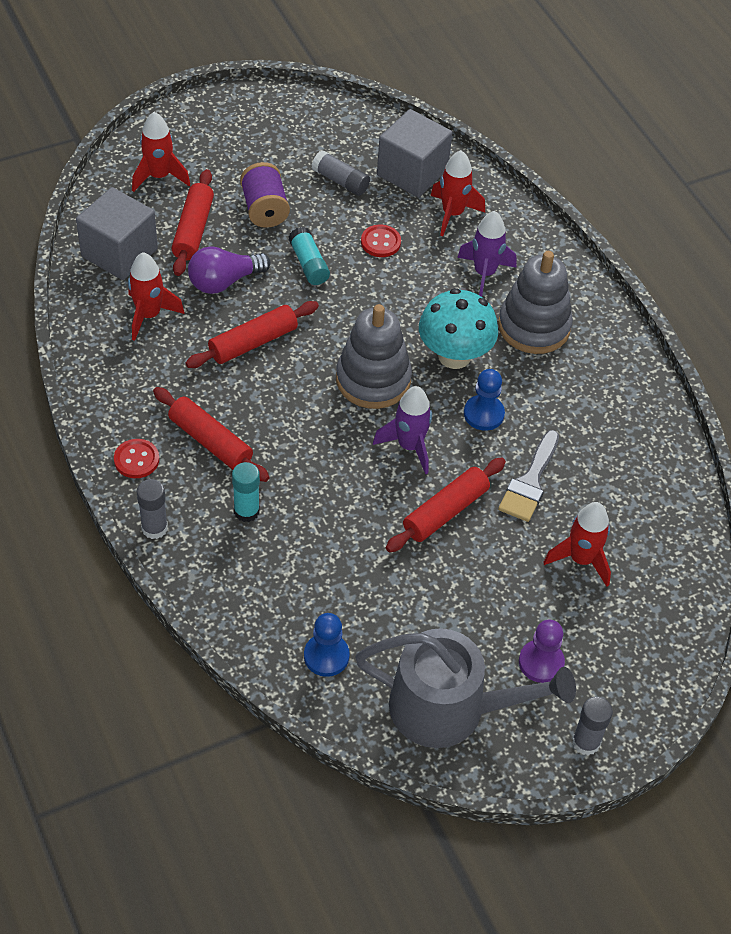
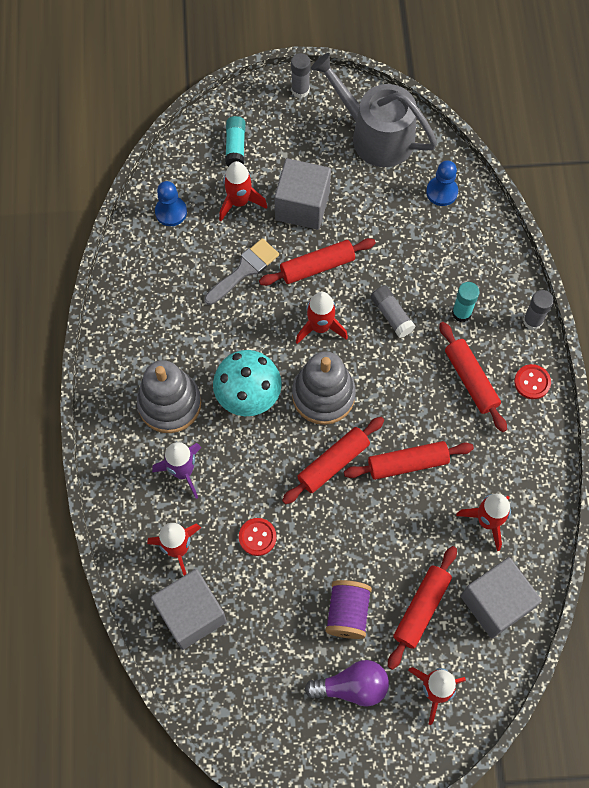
camera: 155 degrees left, 15 degrees up
purple light bulb [188,246,271,294] -> purple light bulb moved to [305,660,389,707]
turquoise glue stick [289,227,330,285] -> turquoise glue stick moved to [225,116,246,166]
grey glue stick [312,150,370,196] -> grey glue stick moved to [371,286,416,338]
purple rocket [373,386,432,474] -> red rocket [296,292,348,344]
blue pawn [464,369,505,431] -> blue pawn moved to [155,181,187,226]
purple pawn [519,619,565,683] -> none
none -> grey cube [274,158,331,230]
none -> red rolling pin [282,417,384,504]

